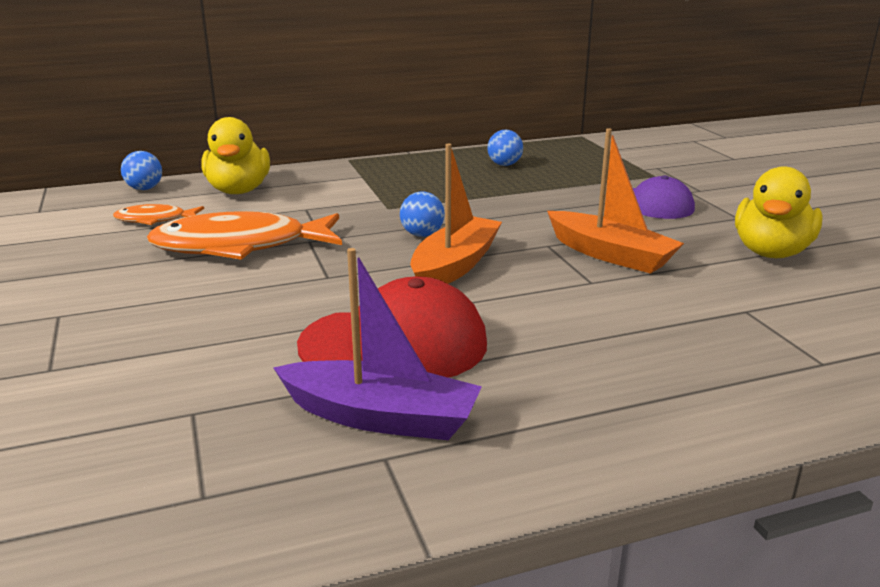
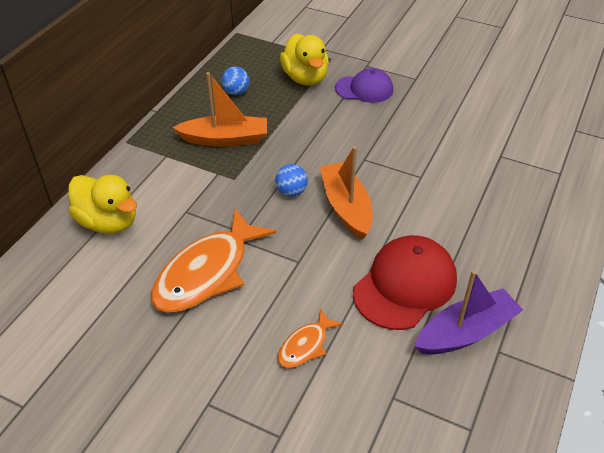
camera: 45 degrees left, 20 degrees up
orange fish [113,204,204,225] -> orange fish moved to [278,308,343,368]
blue ball [121,151,162,190] -> none
orange boat [547,128,684,274] -> orange boat moved to [172,72,267,147]
yellow duck [735,166,822,258] -> yellow duck moved to [280,34,329,86]

